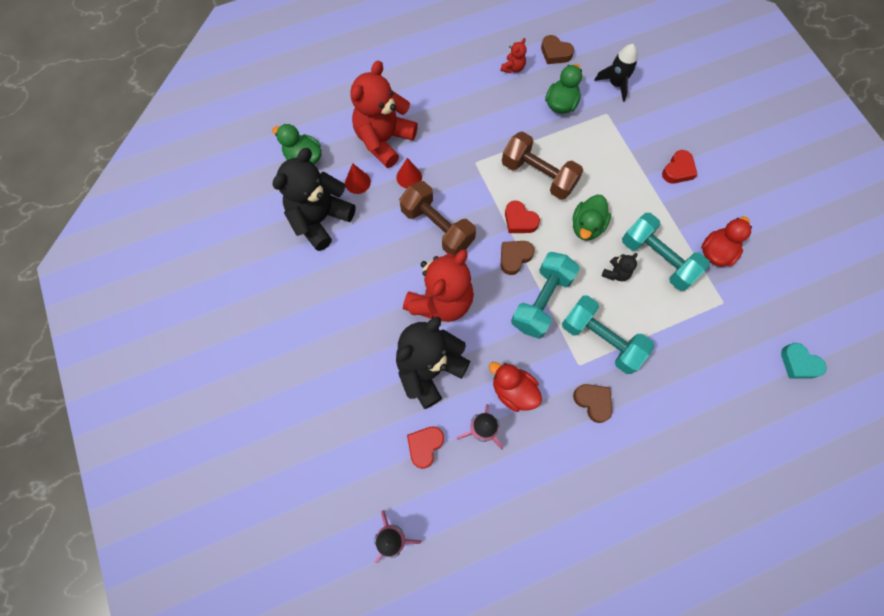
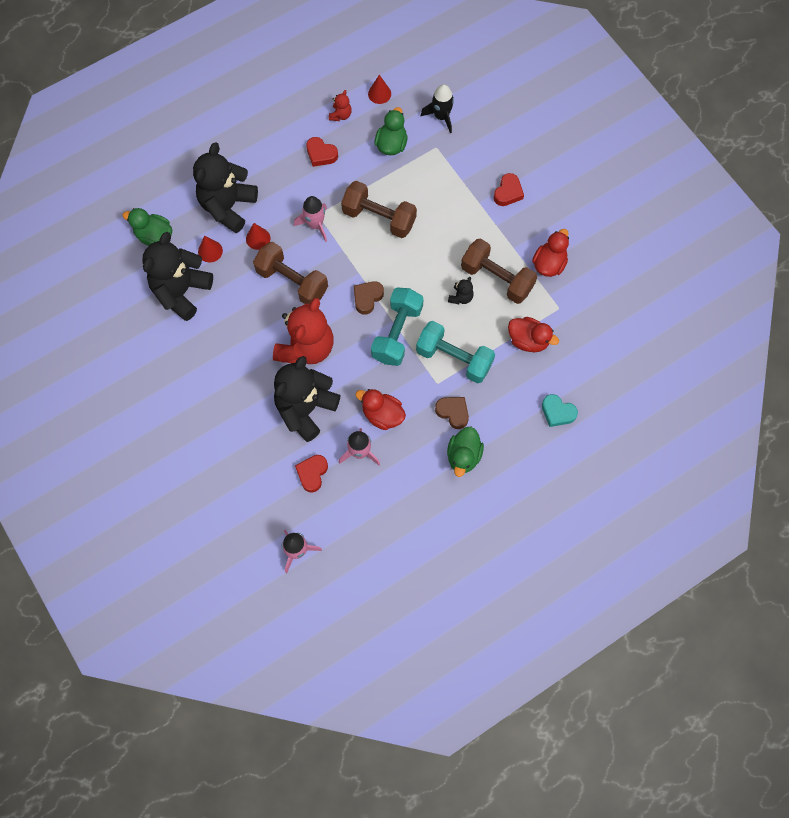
camera: 10 degrees left, 0 degrees up
red teddy bear [351,61,418,168] -> black teddy bear [193,143,258,233]
red heart [505,200,540,233] -> red heart moved to [306,137,338,167]
brown heart [541,35,574,64] -> red cone [368,75,391,104]
green duck [572,195,611,241] -> green duck moved to [447,427,484,477]
turquoise dumbbell [622,213,710,291] -> brown dumbbell [461,238,537,304]
turquoise heart [781,343,827,379] -> turquoise heart moved to [542,394,578,427]
none -> pink rocket [294,196,327,242]
none -> red duck [508,317,559,352]

